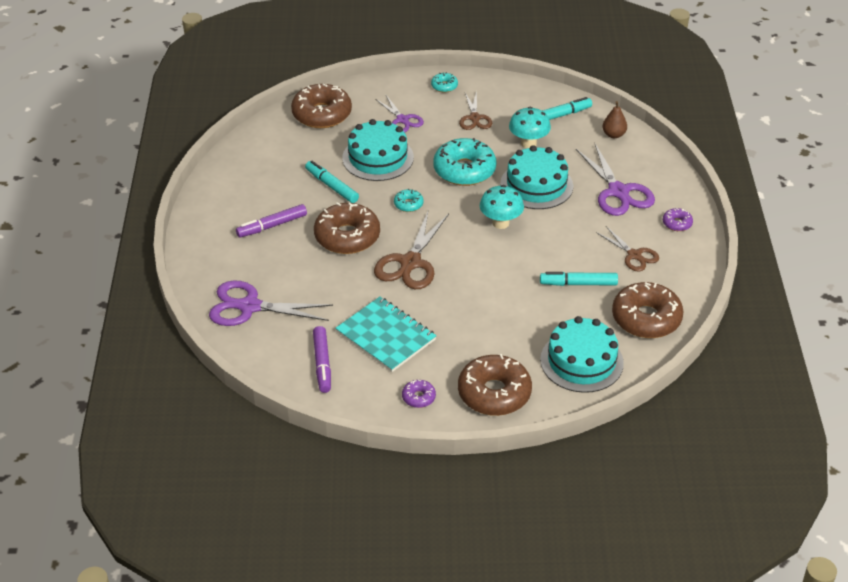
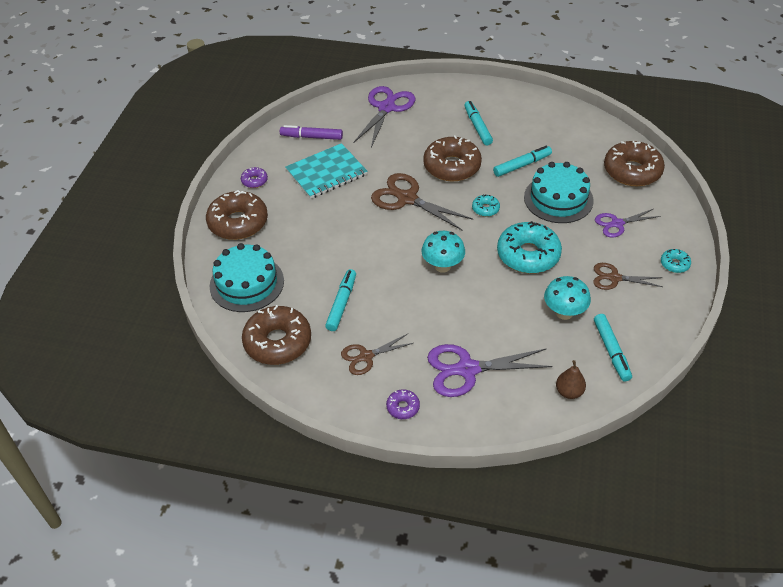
camera: 105 degrees right, 5 degrees up
purple marker [236,204,307,238] -> turquoise marker [464,101,493,145]
turquoise cake [500,145,573,209] -> none

